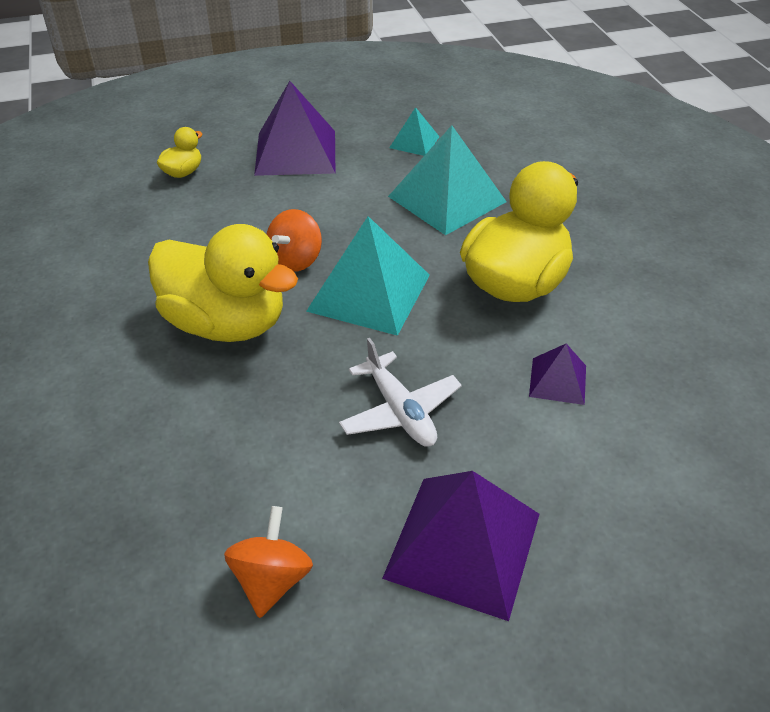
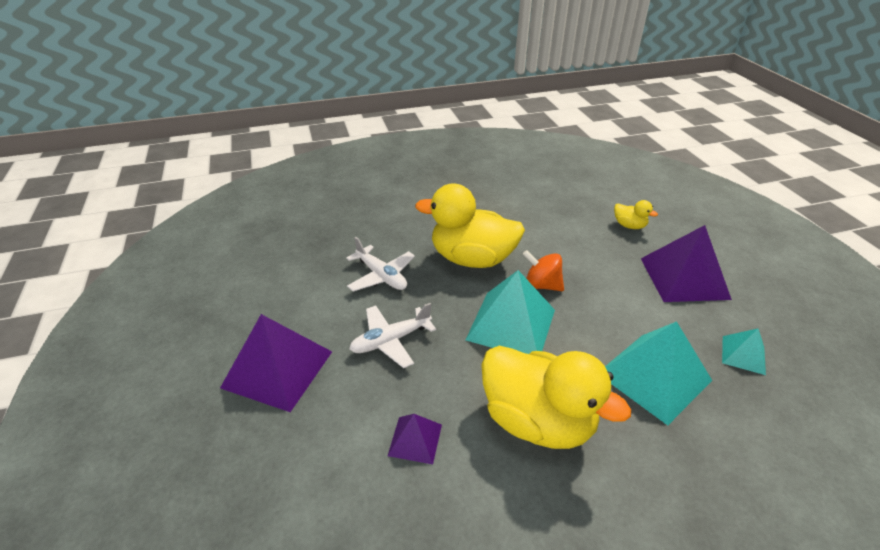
camera: 90 degrees right, 5 degrees down
yellow duck [148,224,298,342] -> yellow duck turned 75 degrees clockwise [415,183,525,268]
orange spinning top [224,506,313,618] -> none
none -> white plane [346,237,415,291]

